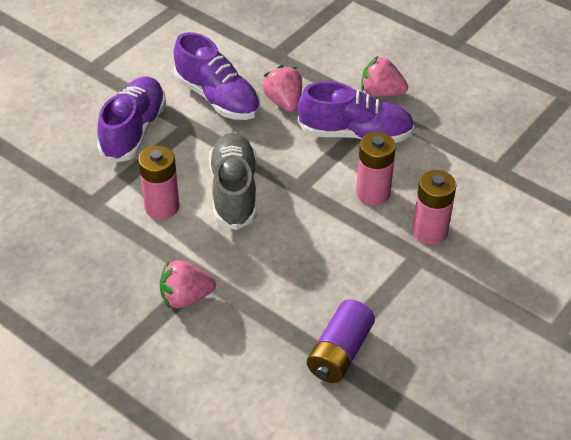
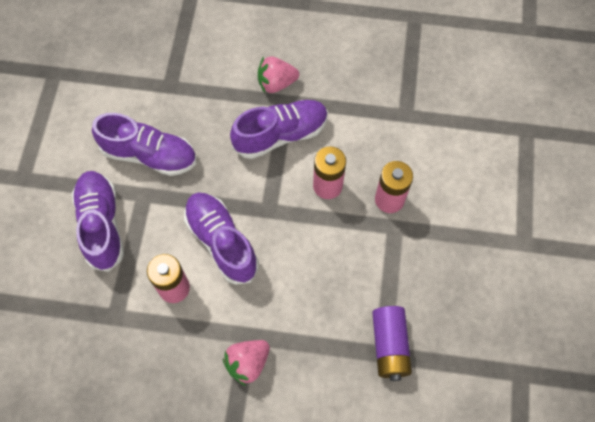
camera: 30 degrees left, 20 degrees up
grey shoe [209,133,257,230] -> purple shoe [184,193,259,285]
pink strawberry [262,65,302,112] -> none

